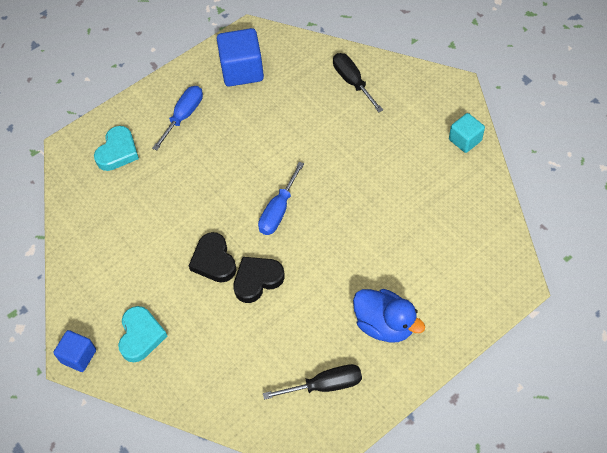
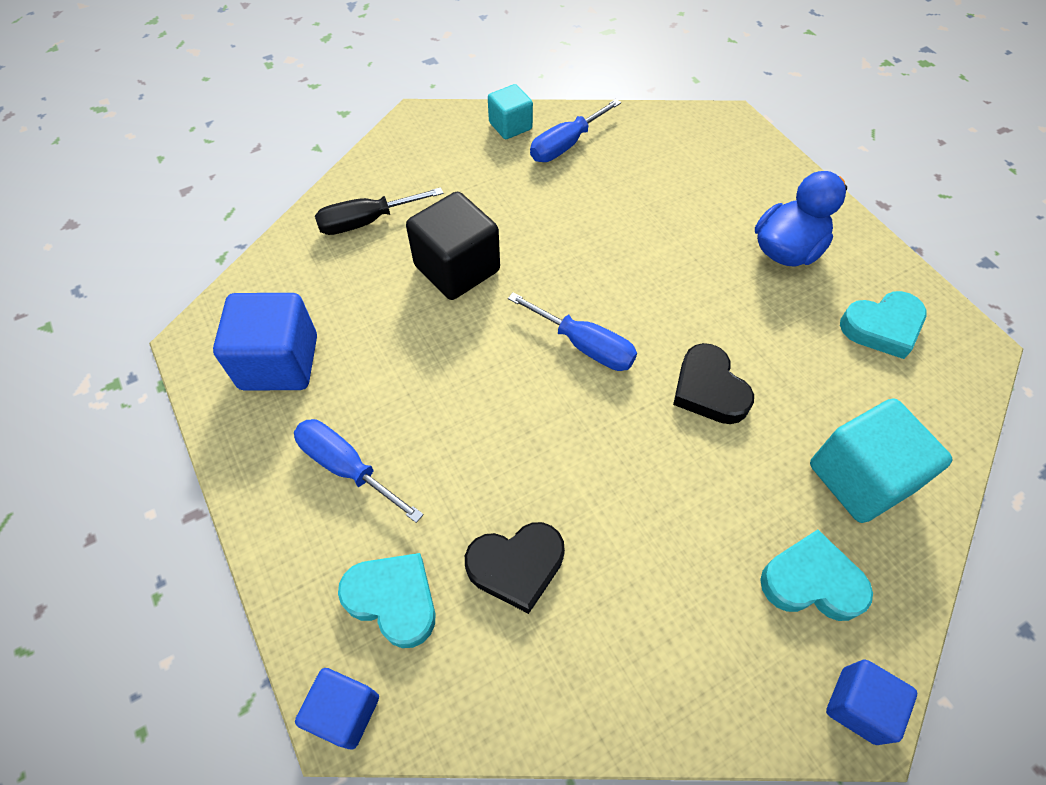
camera: 85 degrees left, 0 degrees up
black heart [189,232,237,282] -> black heart moved to [465,522,565,614]
black screwdriver [263,364,362,400] -> turquoise heart [840,291,927,359]
none -> blue cube [295,668,379,750]
none -> black cube [406,192,500,300]
none -> blue screwdriver [530,99,621,162]
none -> turquoise cube [810,398,952,523]

